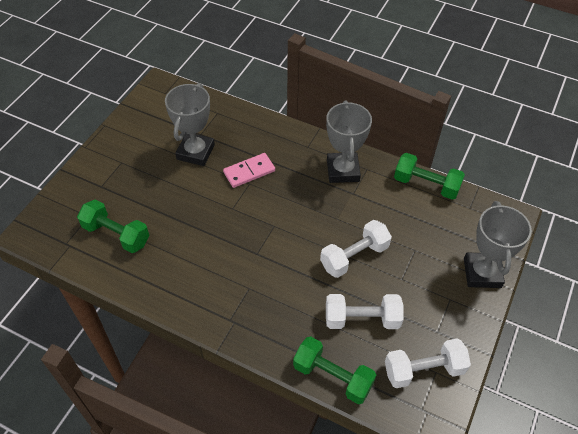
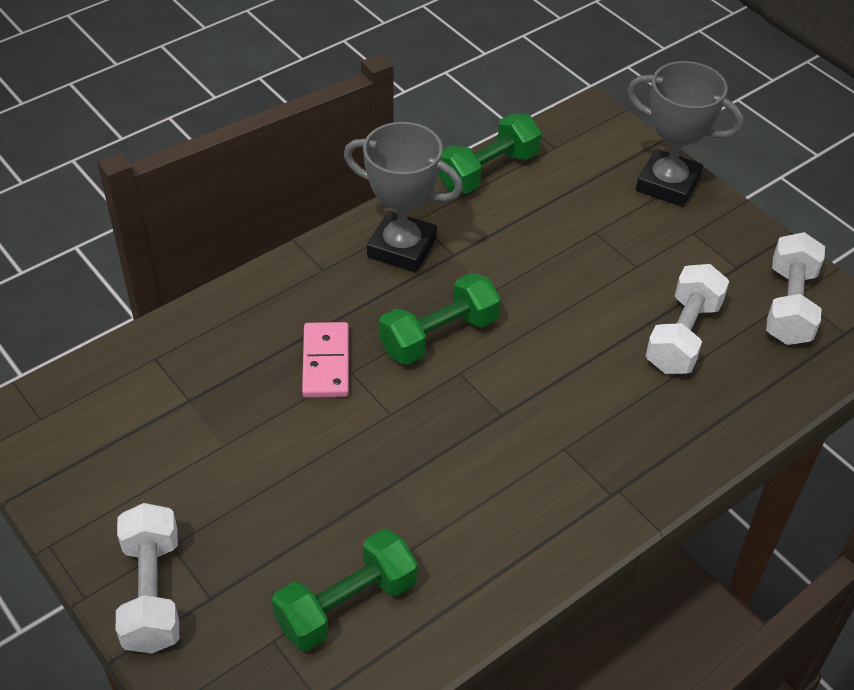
camera: 65 degrees left, 5 degrees down
grey trophy [165,83,215,166] -> none
green dumbbell [293,337,376,404] -> green dumbbell moved to [379,273,501,365]
white dumbbell [320,220,392,278] -> white dumbbell moved to [116,503,179,654]

